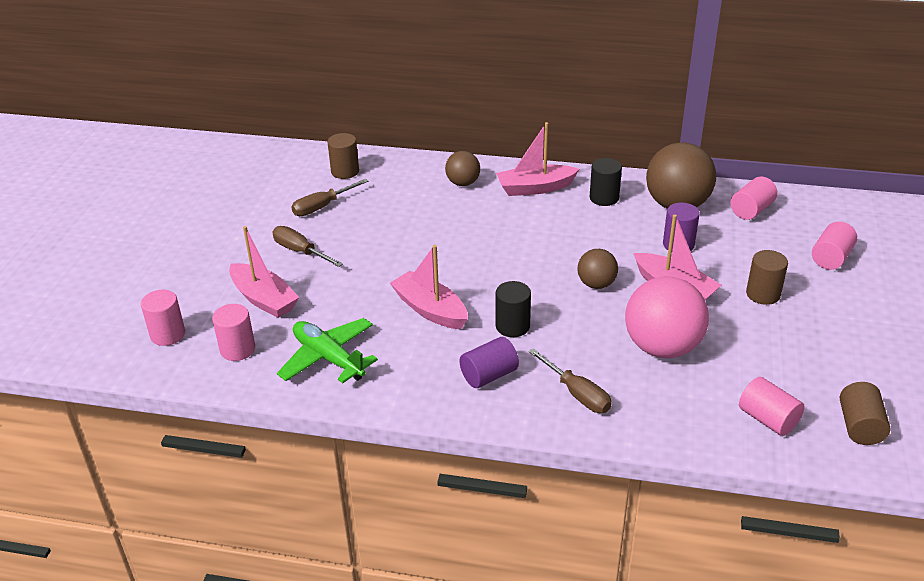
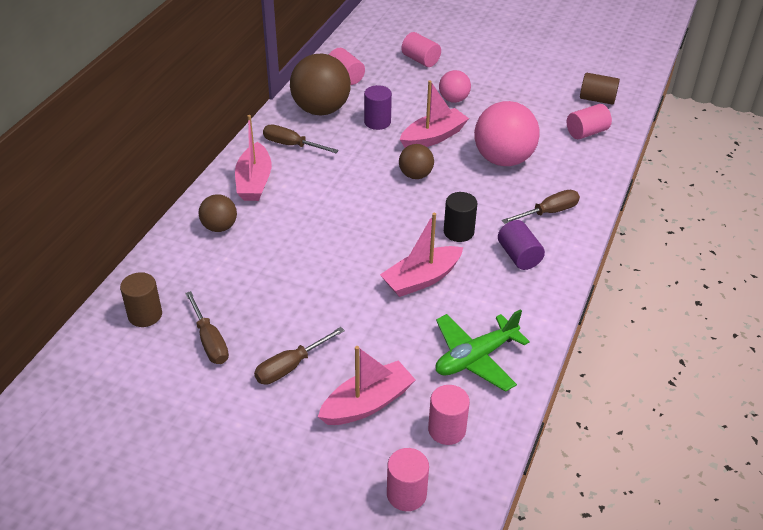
camera: 80 degrees left, 5 degrees up
black cylinder [590,158,622,206] -> brown screwdriver [263,124,339,153]
brown cylinder [746,250,788,305] -> pink ball [439,70,471,103]

